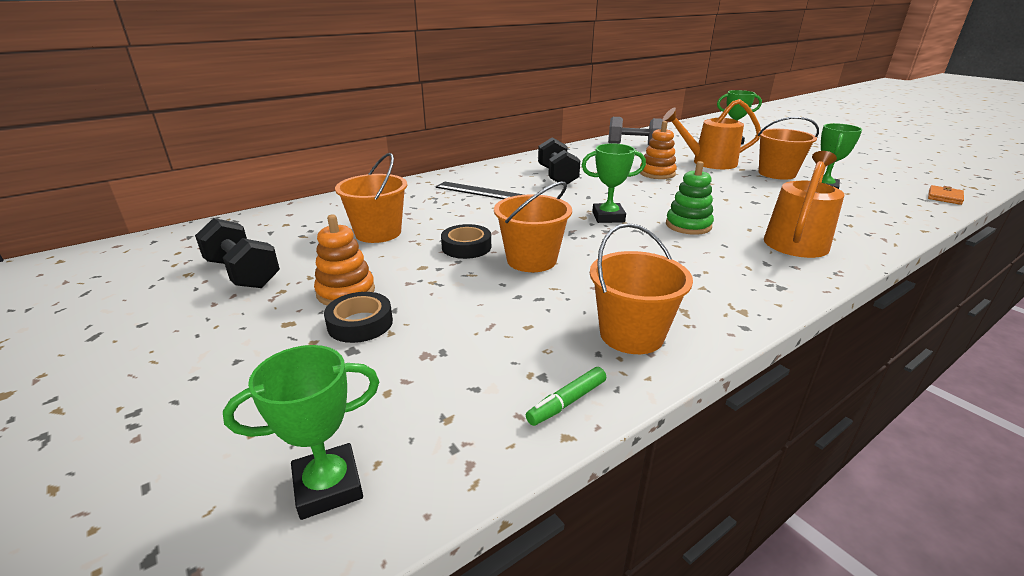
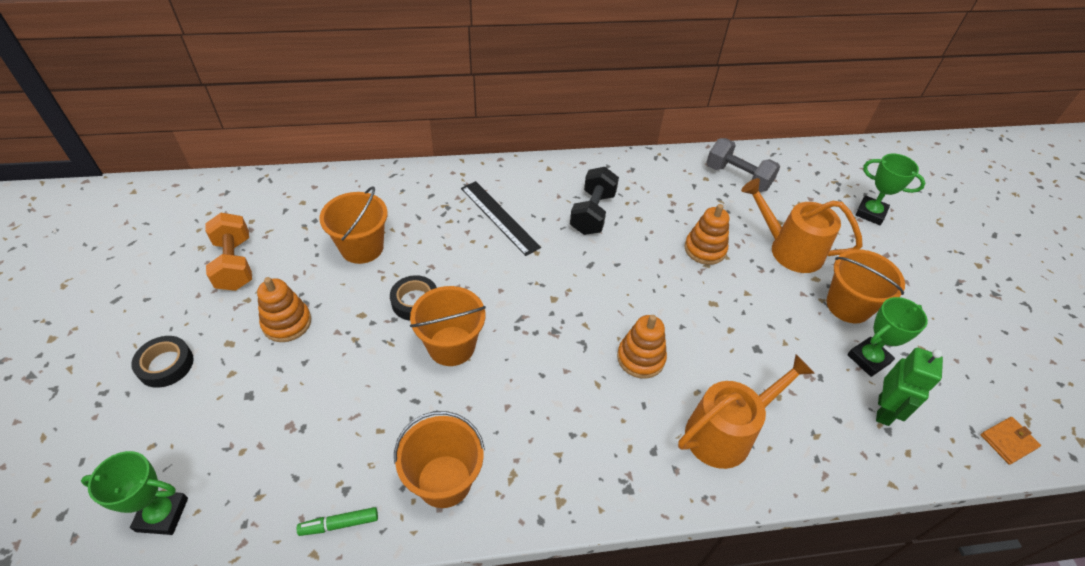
camera: 25 degrees right, 20 degrees up
black dumbbell [195,218,280,288] -> orange dumbbell [205,213,252,291]
black tape [324,292,393,343] -> black tape moved to [131,336,194,388]
green trophy [582,143,646,223] -> none
green stacking toy [666,161,714,235] -> orange stacking toy [617,315,667,379]
none -> green robot [876,348,943,426]

